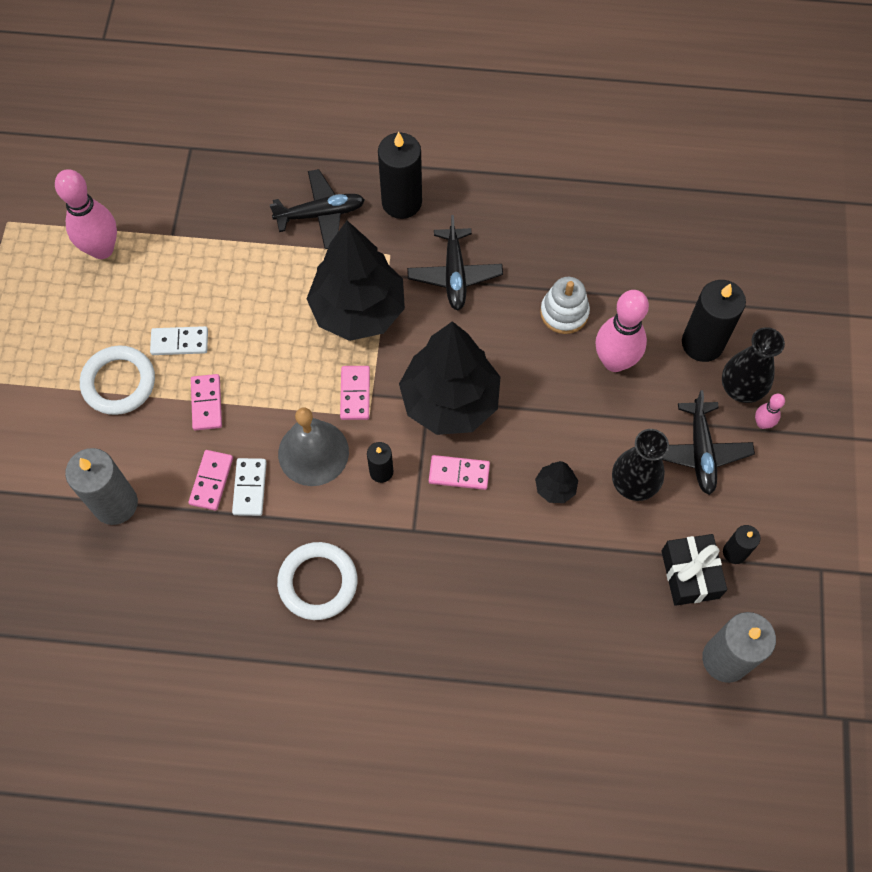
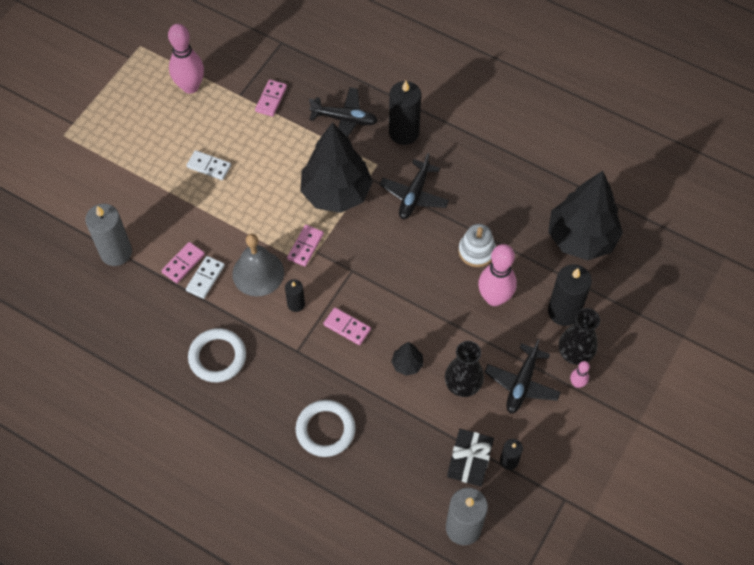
camera: 25 degrees right, 5 degrees down
white ring [80,345,155,415] -> white ring moved to [296,400,355,457]
pink domino [191,374,222,430] -> pink domino moved to [255,80,287,117]
black tree [399,321,501,435] -> black tree moved to [548,171,623,260]

